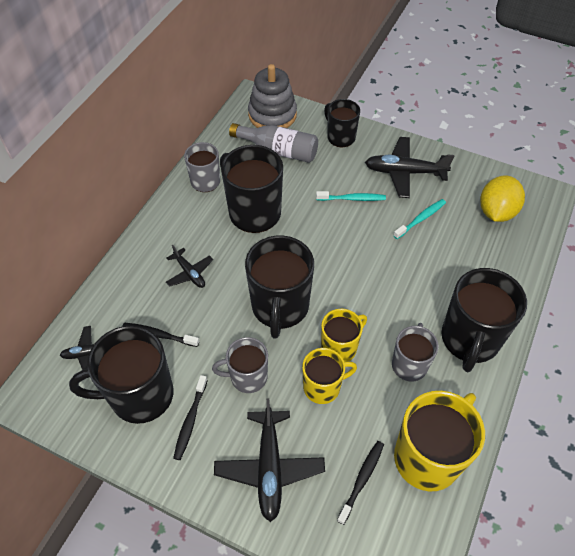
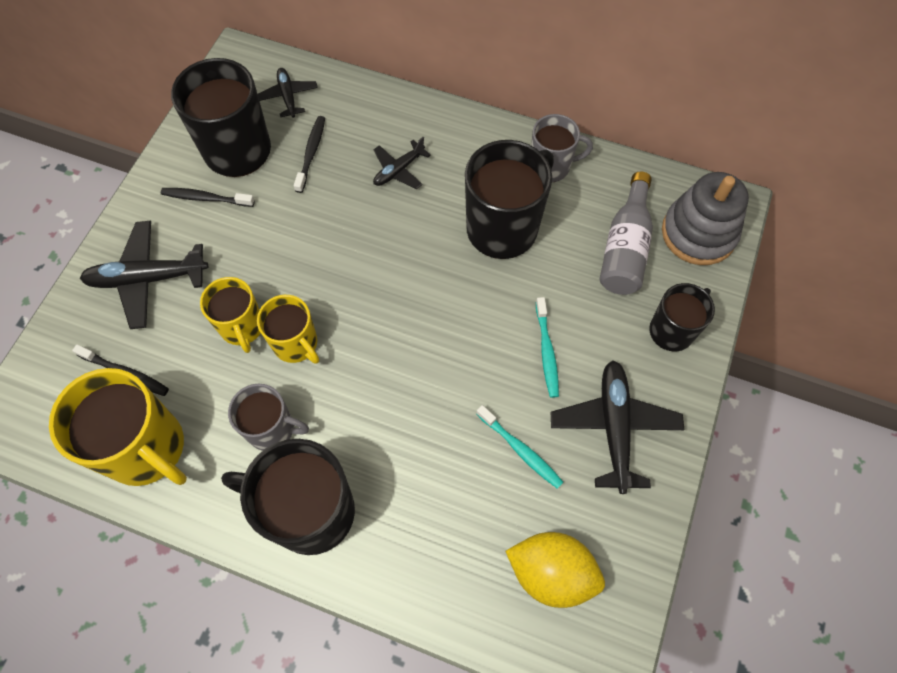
camera: 85 degrees right, 10 degrees up
grey mug [212,337,268,393] -> none
black mug [245,235,314,339] -> none

